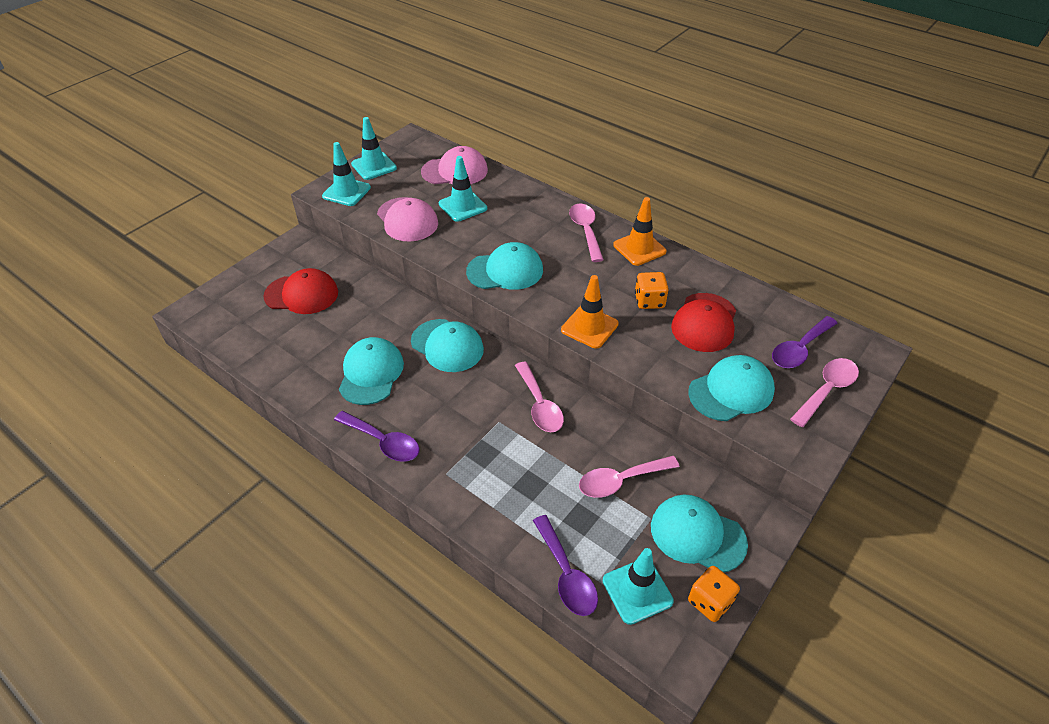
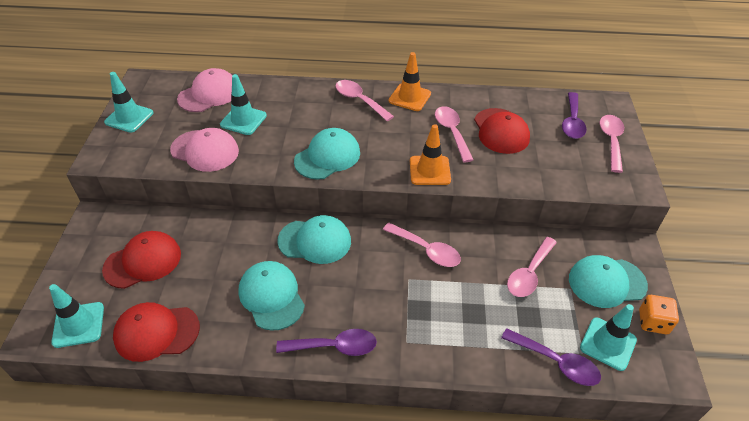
camera: 35 degrees left, 0 degrees up
turquoise traffic cone [322,142,371,206] -> turquoise traffic cone moved to [49,284,104,348]
orange dice [635,272,669,309] -> pink spoon [435,106,474,162]
turquoise cap [688,355,775,421] -> none
none -> red cap [113,302,200,362]

